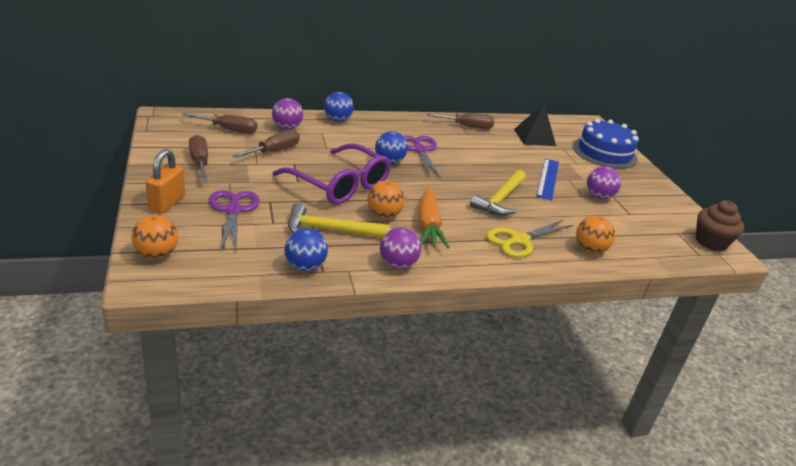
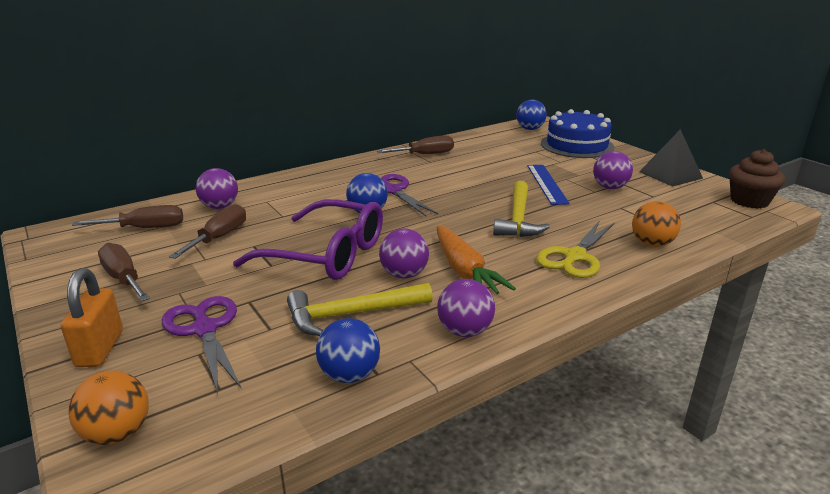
camera: 15 degrees left, 5 degrees down
blue ball [324,92,354,122] -> blue ball moved to [516,99,547,130]
orange ball [368,181,405,218] -> purple ball [379,229,429,278]
black pyramid [514,103,556,146] -> black pyramid moved to [639,129,703,187]

